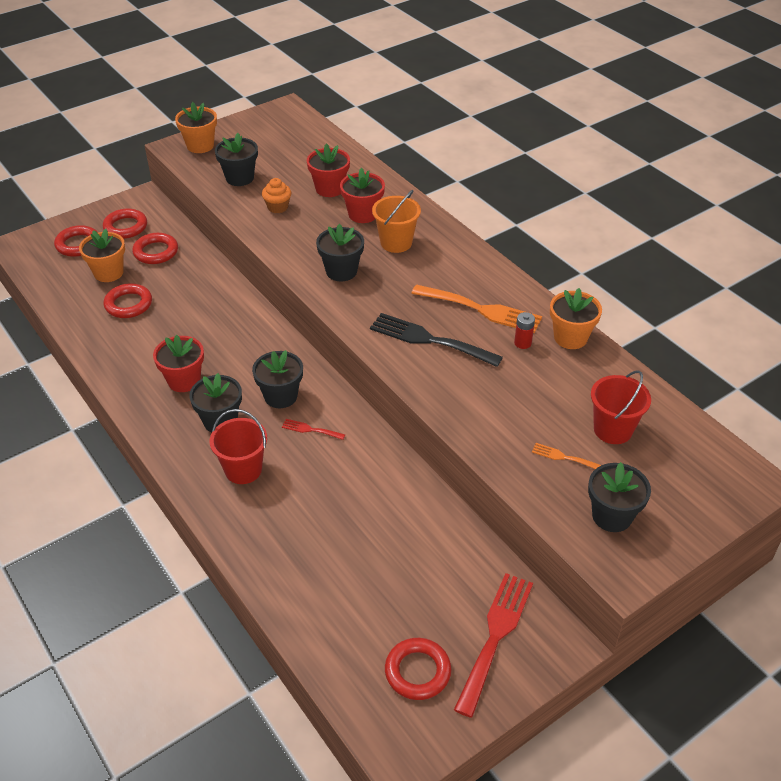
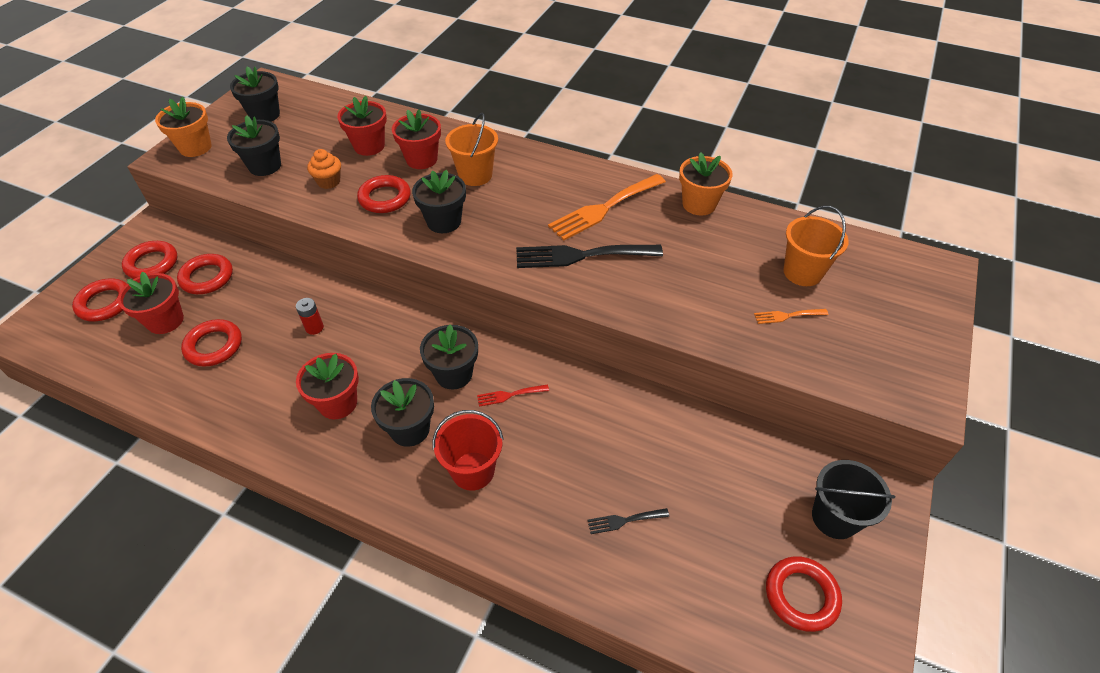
camera: 30 degrees left, 5 degrees up
orange flower pot [79,229,125,282] -> red flower pot [118,272,184,334]
orange fork [411,284,542,333] -> orange fork turned 150 degrees clockwise [548,174,666,241]
red fork [454,573,533,718] -> black bucket [812,460,895,539]
red battery [514,312,535,349] -> red battery moved to [296,298,324,335]
black flower pot [588,462,651,532] -> black flower pot moved to [230,66,280,122]
red bucket [591,370,651,444] -> orange bucket [783,206,849,286]
none -> red ring [357,175,411,213]
none -> black fork [587,508,669,534]

